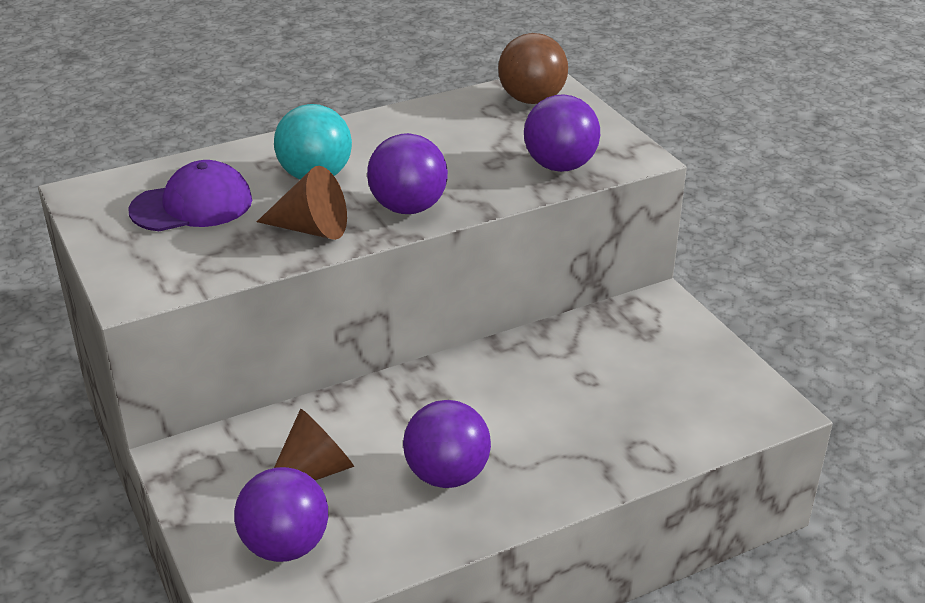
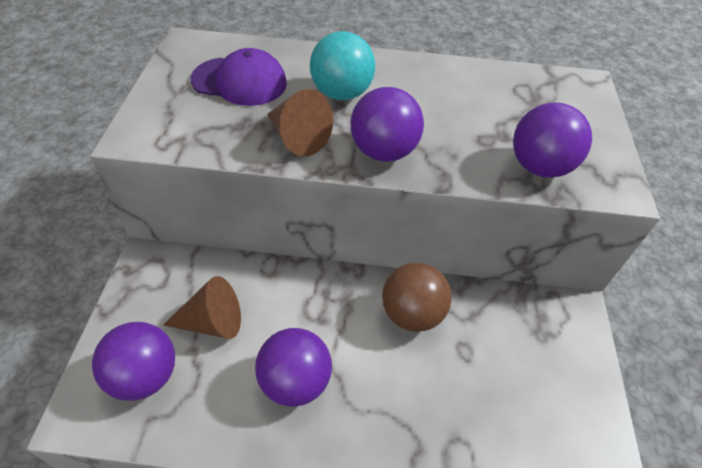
camera: 30 degrees right, 15 degrees up
brown ball [498,33,568,104] -> brown ball moved to [382,262,452,332]

